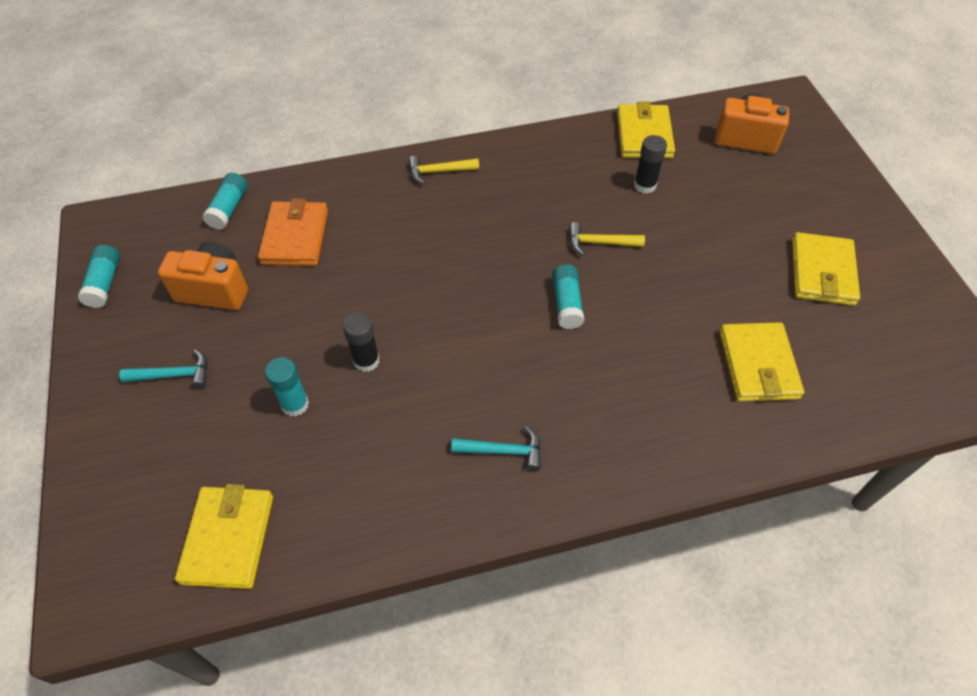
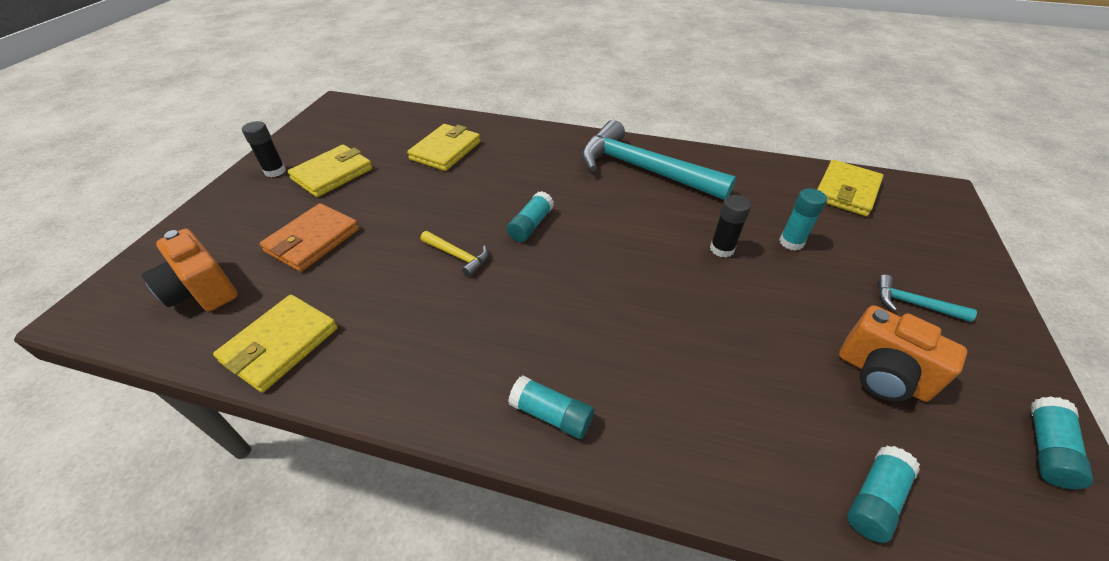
camera: 150 degrees left, 10 degrees down
orange wallet [258,198,328,266] -> orange wallet moved to [259,203,359,272]
yellow hammer [408,156,479,184] -> turquoise glue stick [508,375,594,439]
turquoise hammer [451,426,541,471] -> turquoise hammer [582,120,736,200], size x2.40
black glue stick [634,135,667,194] -> black glue stick moved to [242,121,286,177]

